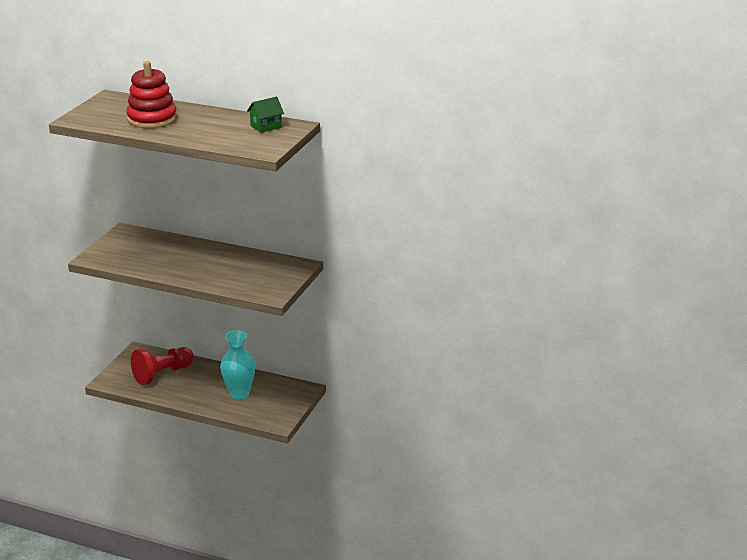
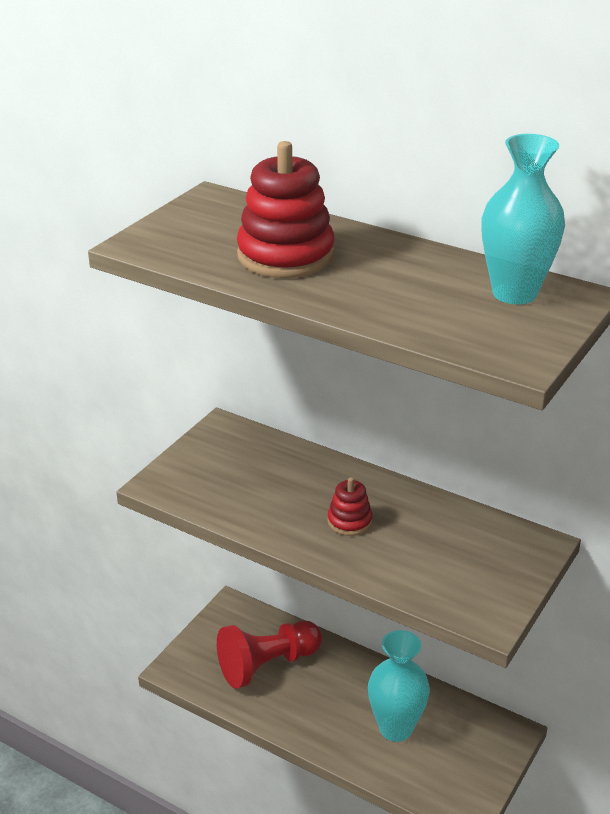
camera: 10 degrees right, 5 degrees up
green house [247,97,284,133] -> turquoise vase [481,134,565,304]
none -> red stacking toy [328,477,372,536]

